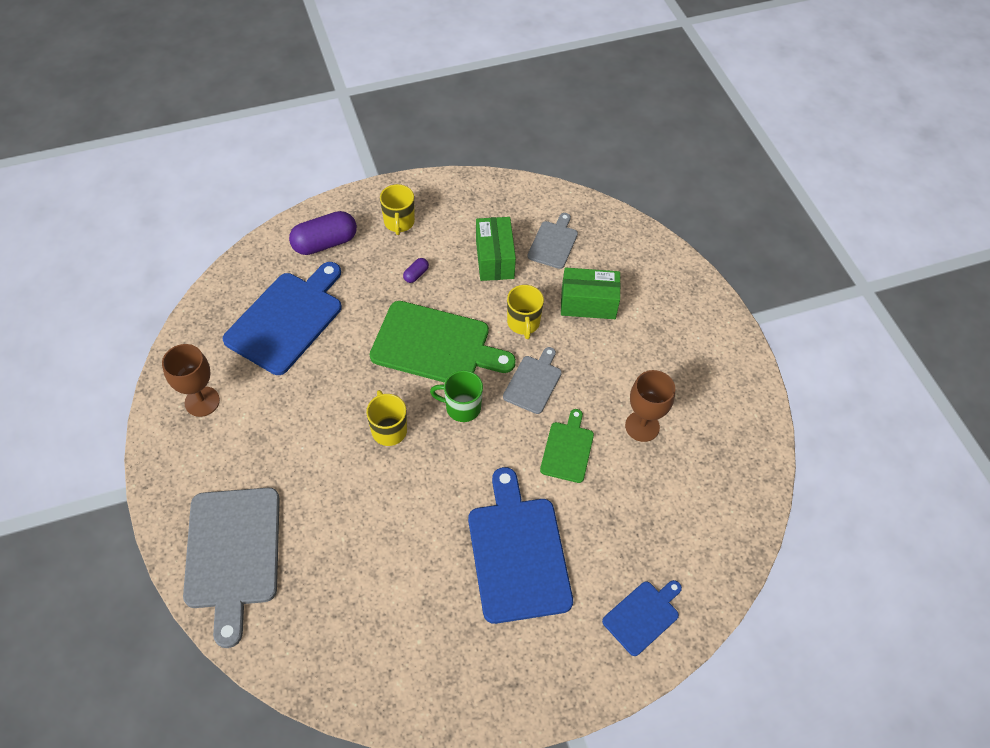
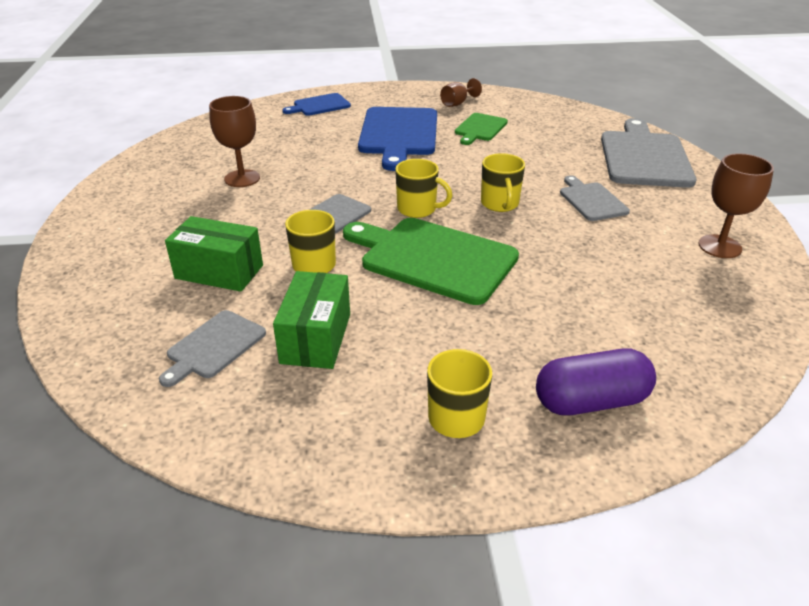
camera: 165 degrees left, 20 degrees down
blue cutting board [223,262,342,375] -> none
purple capsule [403,258,429,283] -> none
green mug [430,370,483,422] -> yellow mug [395,159,453,218]
green cutting board [540,409,594,483] -> green cutting board moved to [455,113,508,145]
none -> brown goblet [440,78,482,107]
none -> grey cutting board [560,175,630,221]

